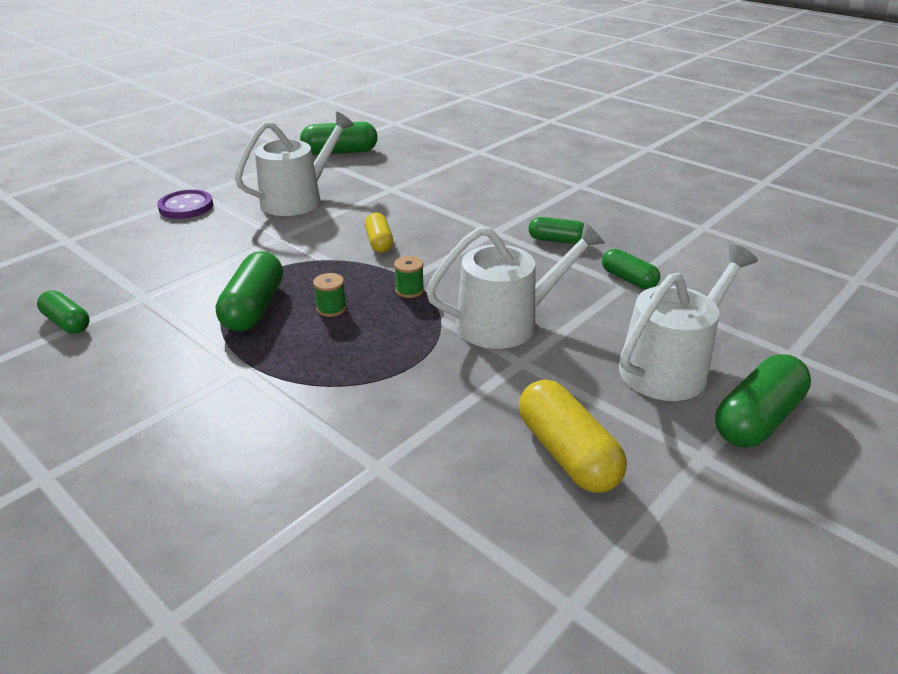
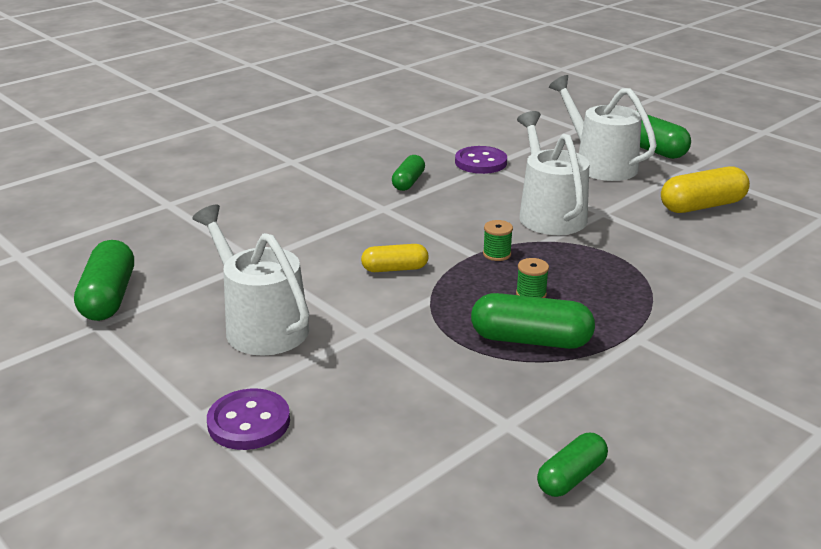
camera: 85 degrees left, 5 degrees down
green capsule [602,249,660,289] -> purple button [455,146,507,174]

